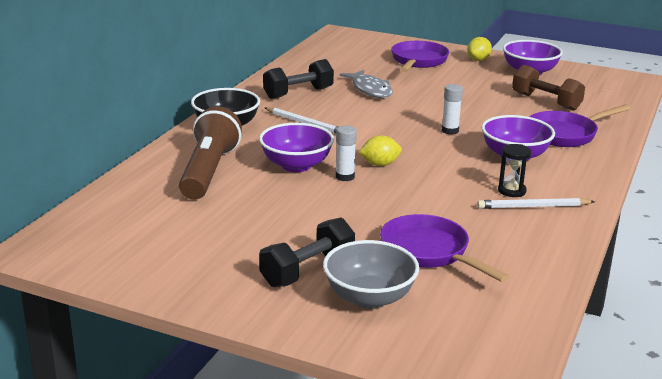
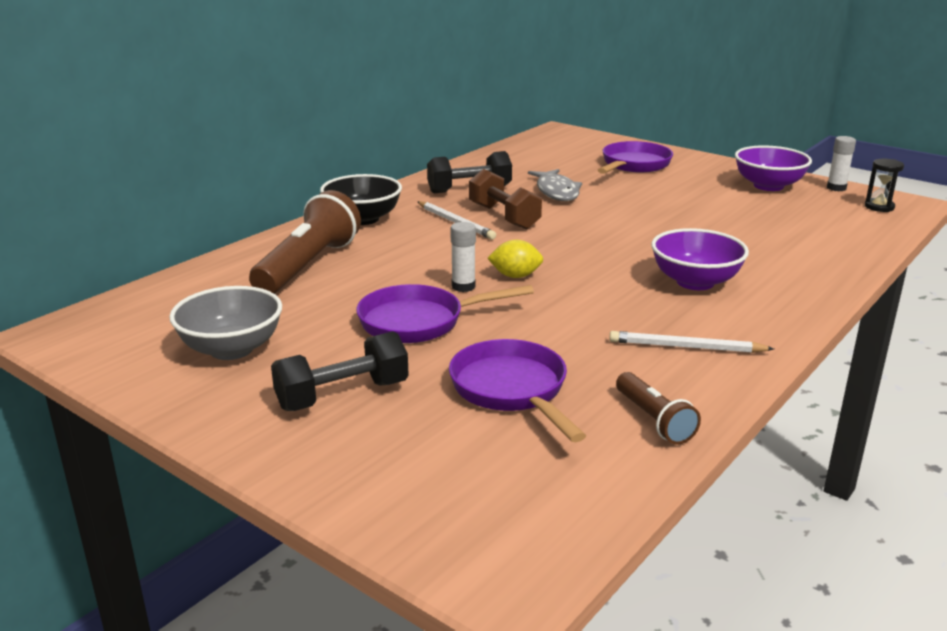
camera: 15 degrees right, 0 degrees up
purple bowl [259,123,334,172] -> none
grey bowl [323,240,419,309] -> grey bowl moved to [169,286,282,360]
white glue stick [442,84,463,135] -> white glue stick moved to [827,136,856,191]
yellow lemon [467,37,492,61] -> none
black hourglass [498,144,531,197] -> black hourglass moved to [865,159,904,212]
brown dumbbell [512,65,585,111] -> brown dumbbell moved to [469,169,542,230]
purple pan [529,104,631,147] -> purple pan moved to [356,284,534,343]
none -> brown flashlight [616,372,701,445]

